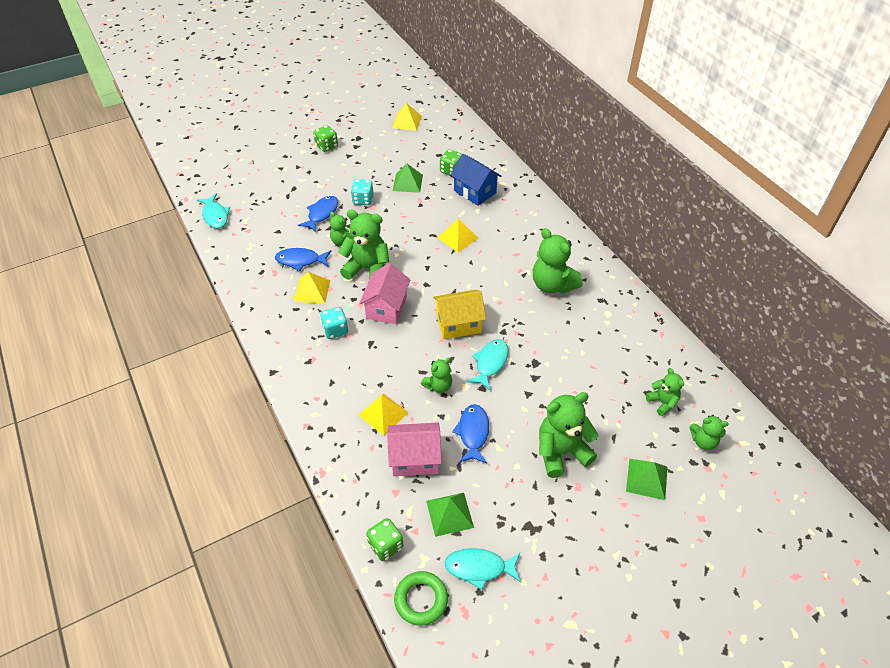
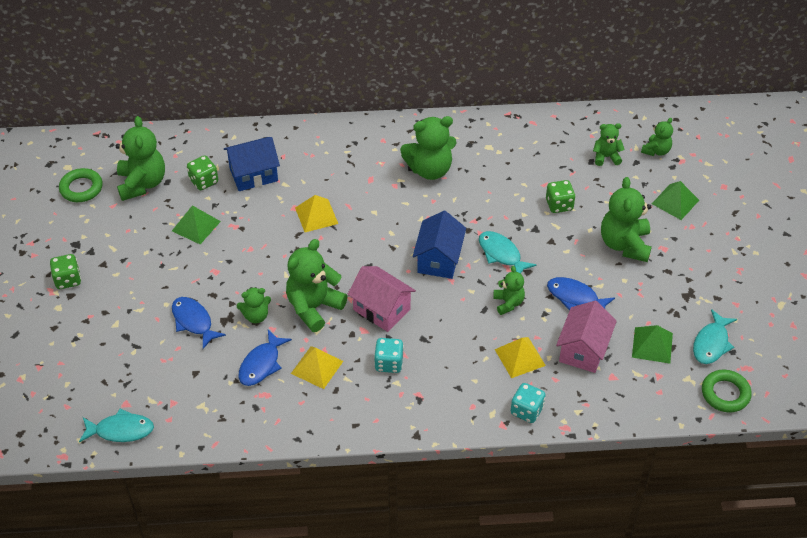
camera: 65 degrees left, 0 degrees up
turquoise dice [351,179,374,205] -> turquoise dice moved to [511,383,546,423]
green dice [366,518,403,561] -> green dice moved to [546,180,576,213]
yellow pyramid [392,103,422,131] -> green ring [59,168,103,202]
yellow house [433,290,486,339] -> blue house [413,211,466,279]
none -> green teddy bear [116,116,165,201]

